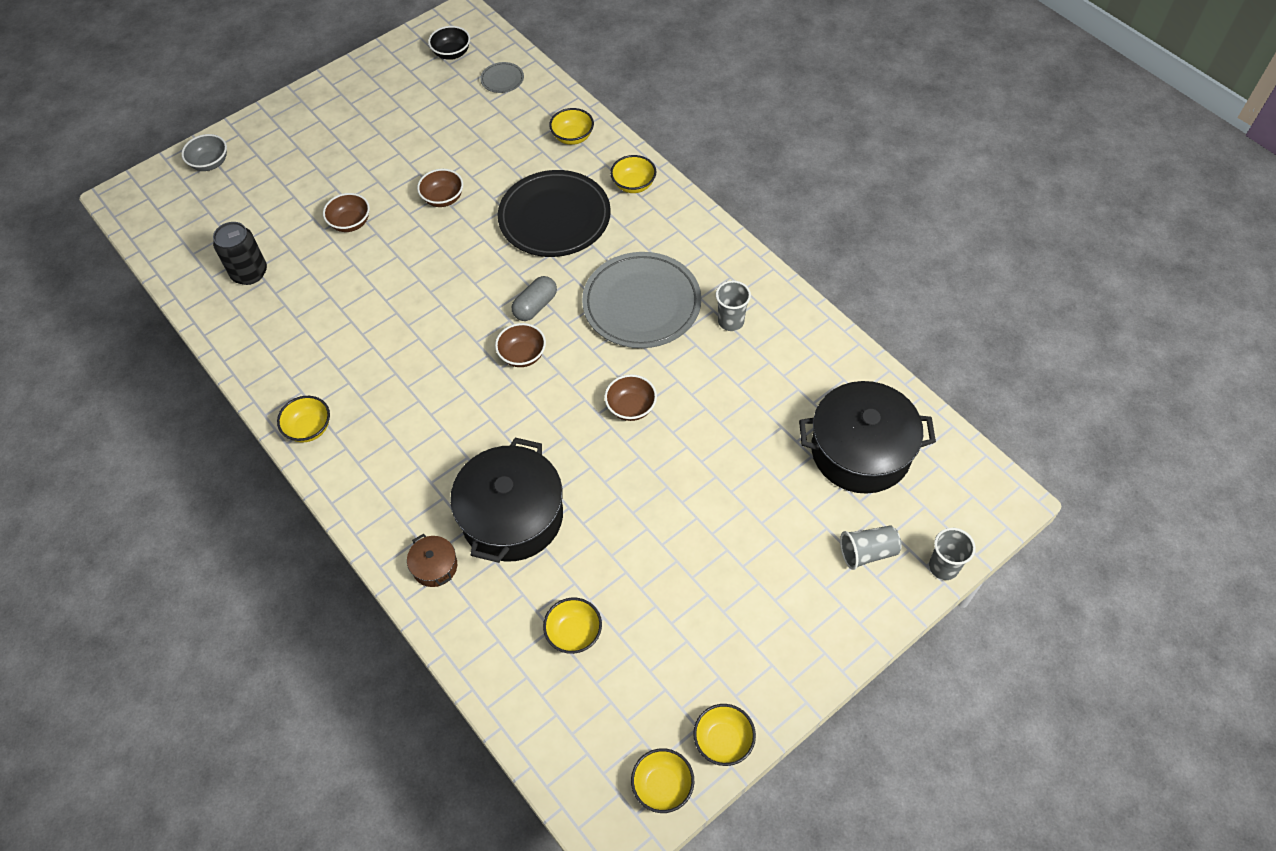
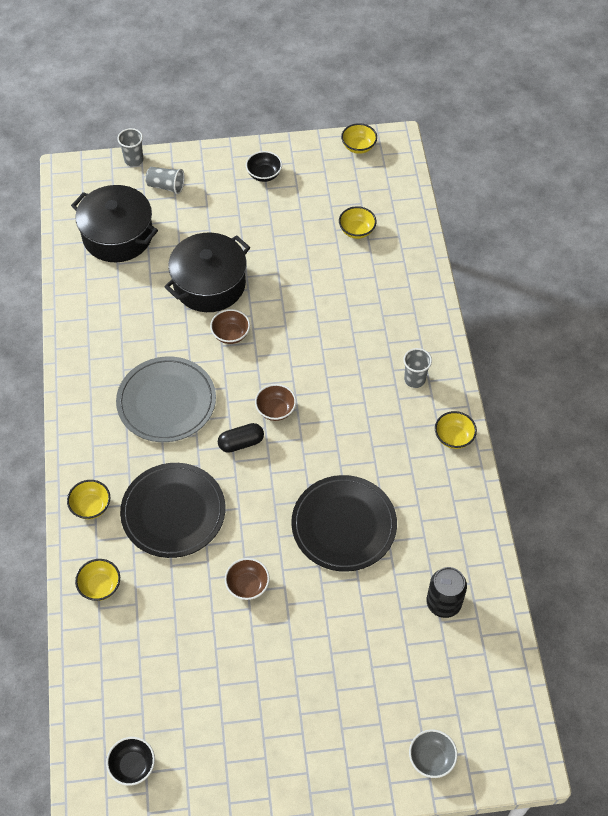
camera: 150 degrees left, 0 degrees up
brown bowl [323,193,370,232] -> none
brown pot [407,534,457,587] -> none
black pot [450,438,563,563] -> black pot moved to [164,232,250,312]
grey plate [480,62,524,93] -> none
grey capsule [512,276,557,321] -> black capsule [218,423,264,453]
yellow bowl [693,704,756,766] -> none
grey cup [716,280,751,331] -> grey cup moved to [403,348,432,388]
none -> black bowl [246,151,282,182]
none -> black plate [291,475,397,572]

